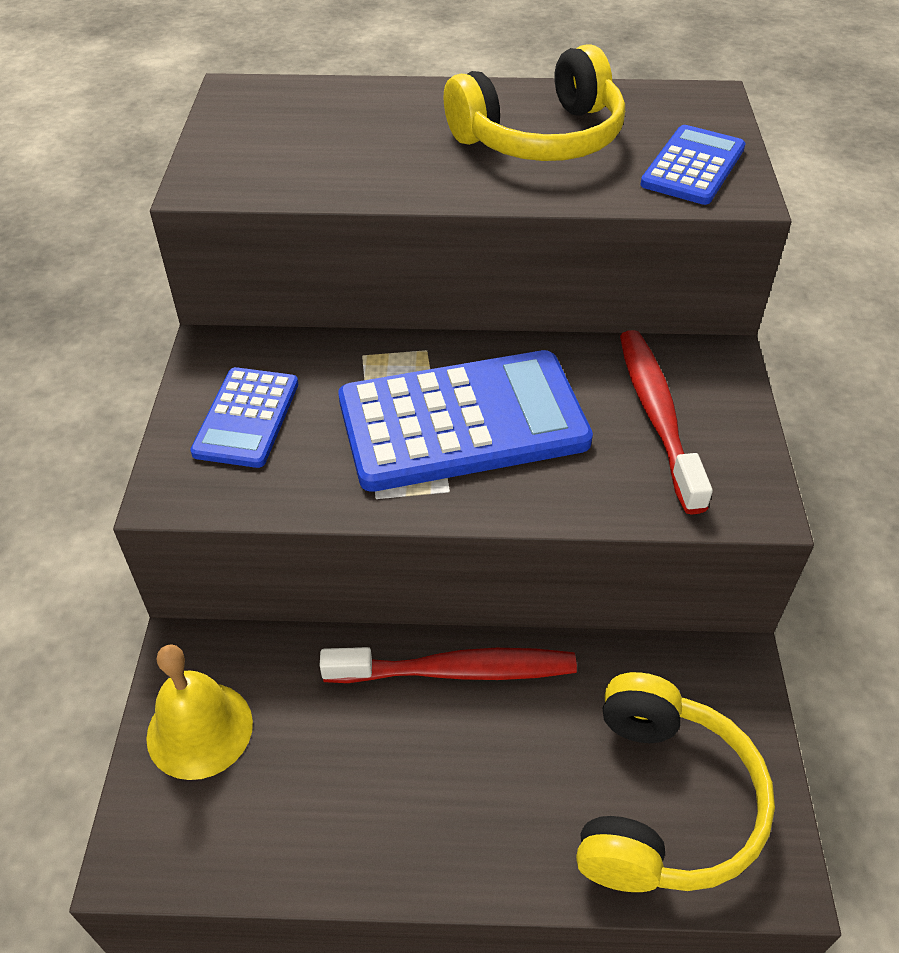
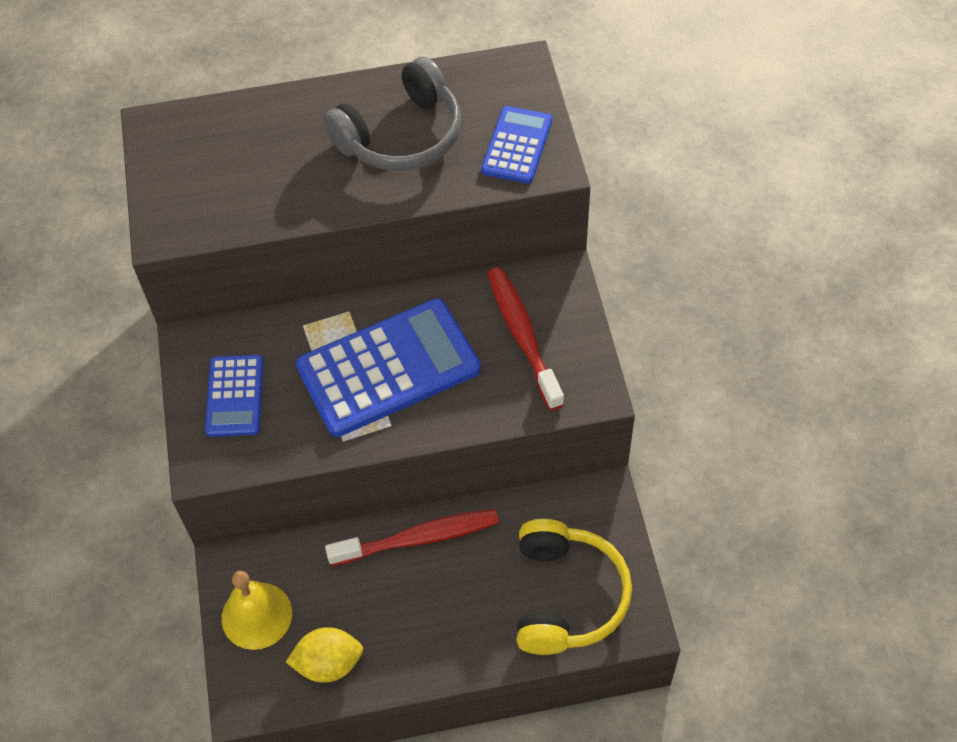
camera: 10 degrees left, 10 degrees up
yellow headphones [443,44,625,161] -> grey headphones [323,57,461,171]
none -> yellow lemon [286,627,363,683]

